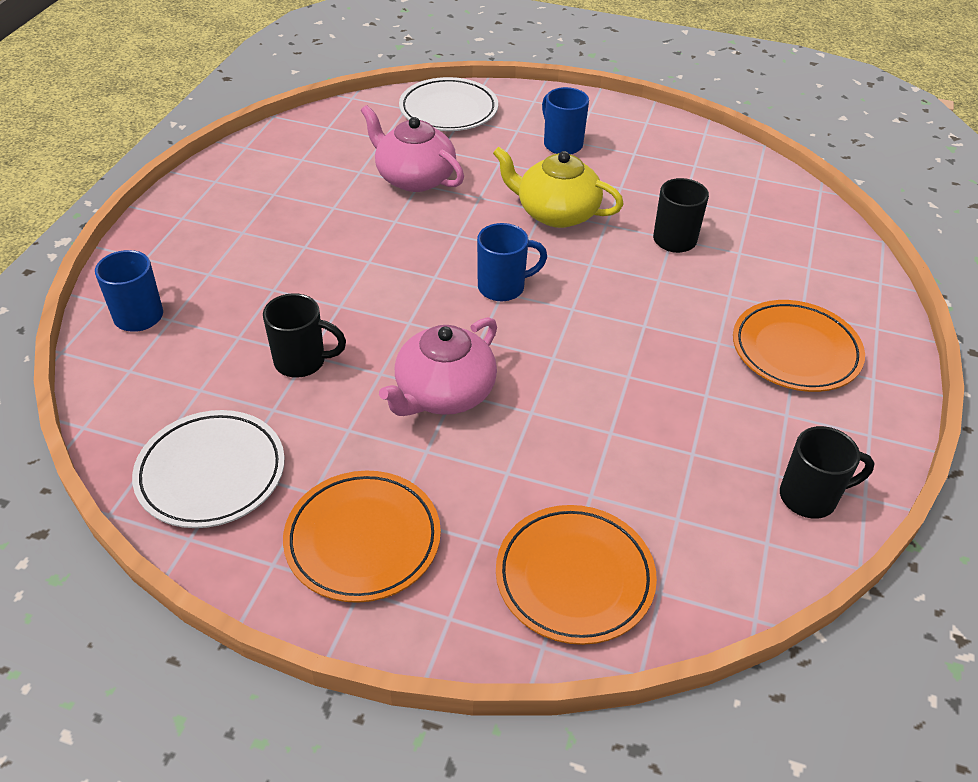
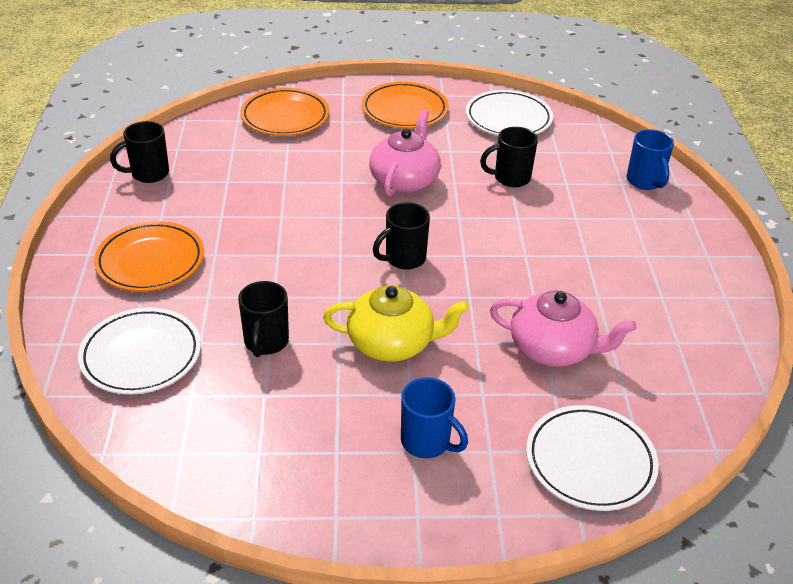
camera: 160 degrees right, 5 degrees down
blue mug [477,223,547,301] -> black mug [373,202,430,270]
none -> white plate [78,307,201,395]

